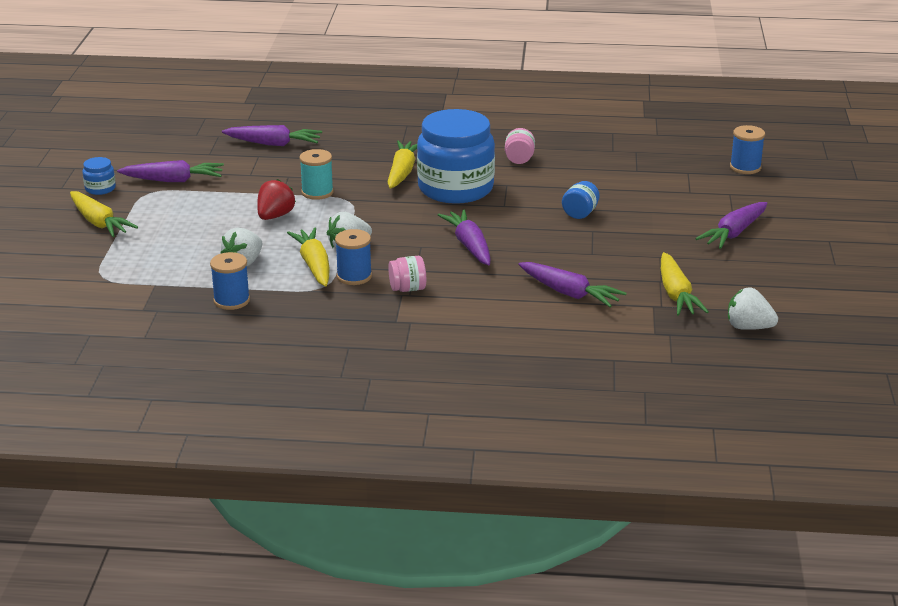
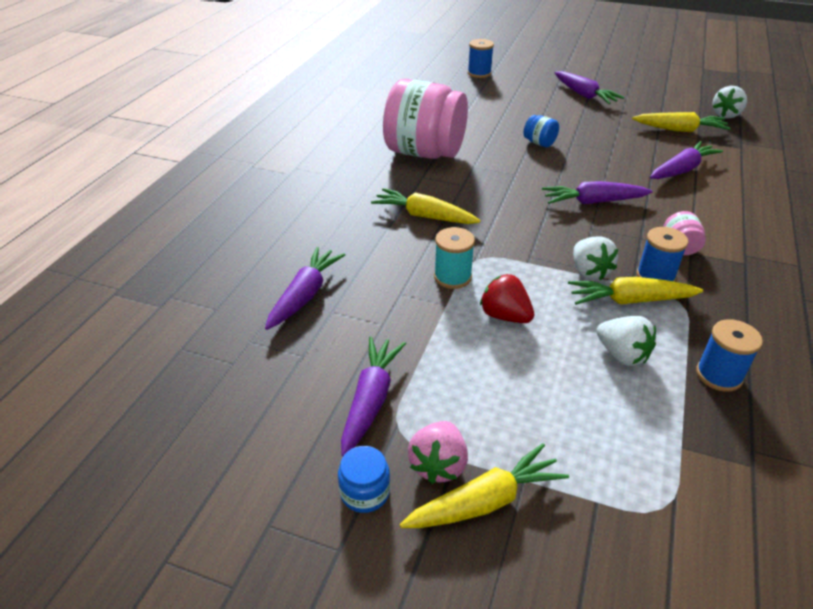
camera: 75 degrees left, 10 degrees up
blue jar [417,109,495,204] -> none
pink jar [505,128,535,164] -> pink jar [383,79,468,159], size x2.49
none -> pink strawberry [408,421,468,484]

